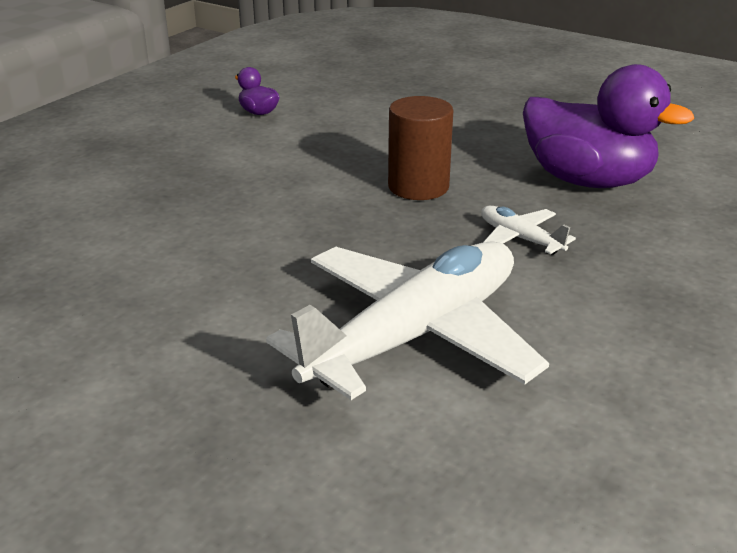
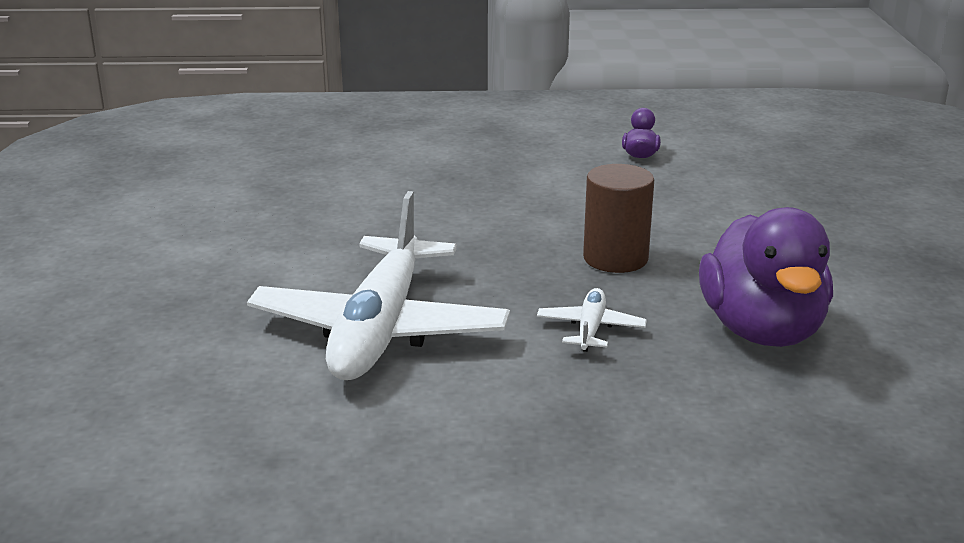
camera: 55 degrees right, 5 degrees down
white plane [266,241,549,400] -> white plane turned 90 degrees clockwise [247,191,510,380]

